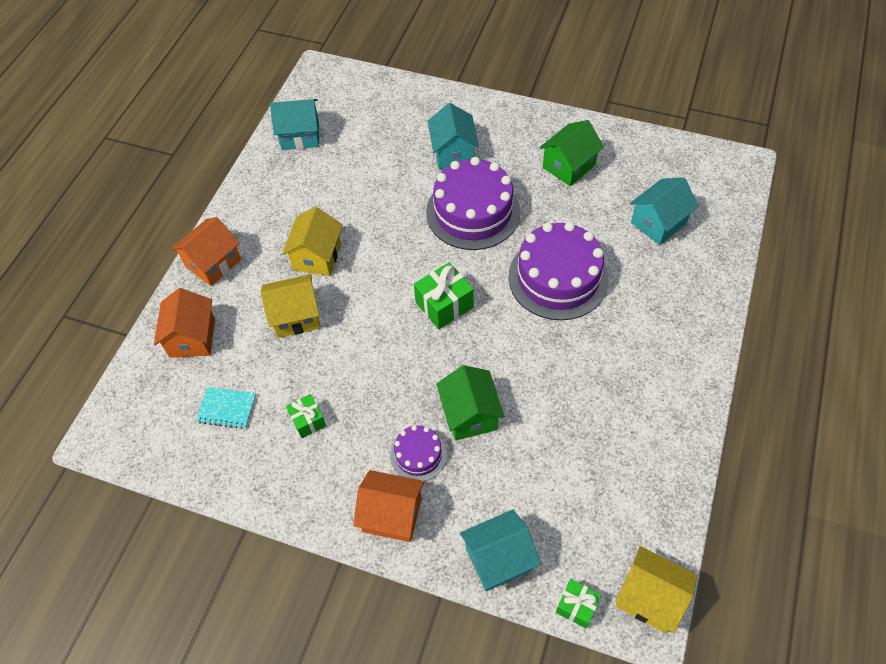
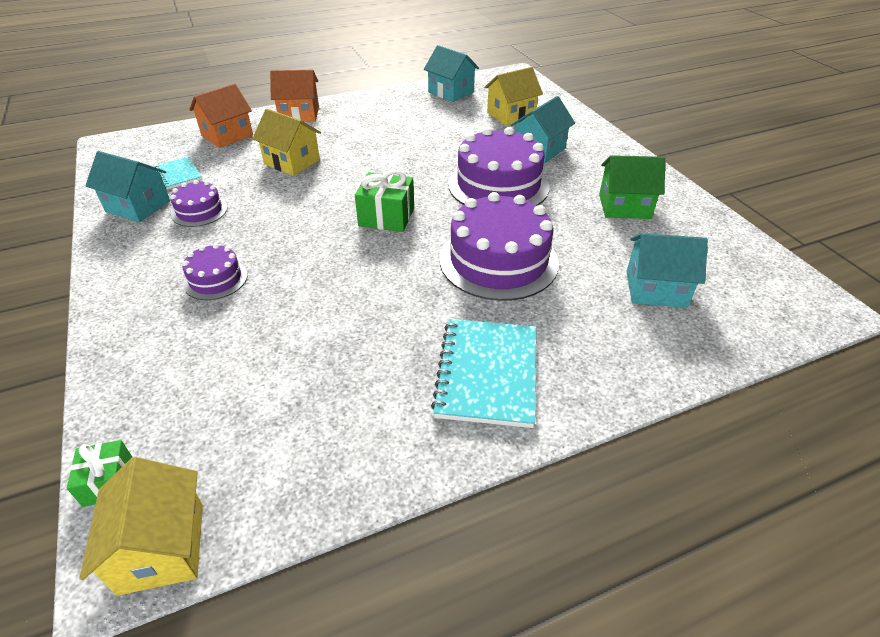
camera: 45 degrees right, 15 degrees down
yellow house [282,207,343,276] -> yellow house moved to [484,67,543,126]
green gift [286,394,326,438] -> purple cake [170,180,228,227]
orange house [353,470,424,542] -> none
green house [436,365,505,440] -> none
turquoise house [460,509,541,591] -> turquoise house moved to [85,151,170,223]
none -> turquoise notebook [431,319,536,428]

